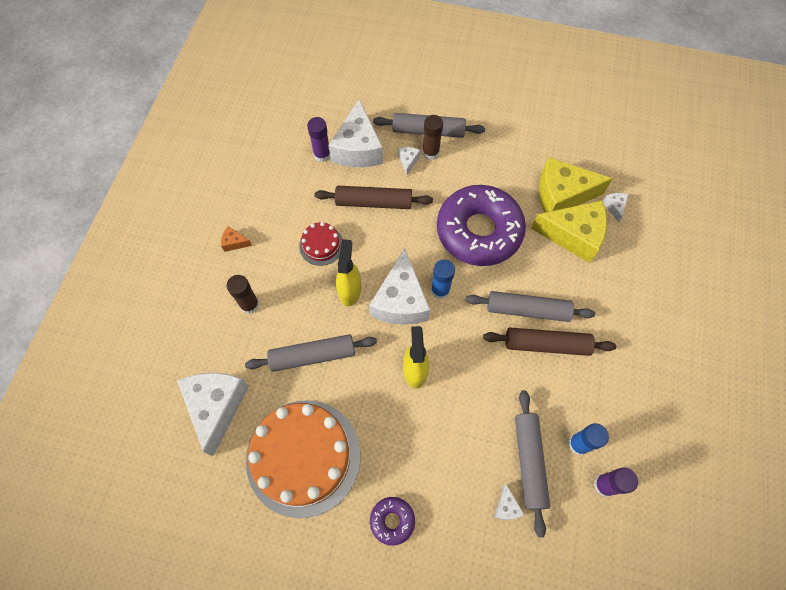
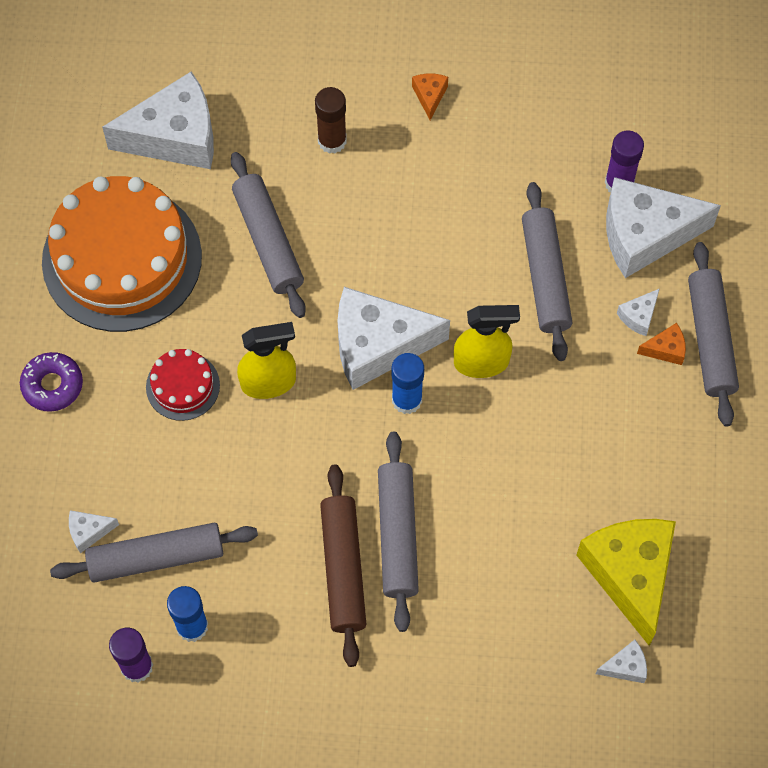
camera: 80 degrees right, 0 degrees up
red cake [299,222,343,266] -> red cake moved to [146,349,220,421]
brown rolling pin [314,186,433,209] -> grey rolling pin [522,182,572,361]
yellow spray bottle [336,239,361,306] -> yellow spray bottle moved to [454,305,520,378]
white cheese [398,147,420,175] -> white cheese turned 135 degrees clockwise [617,289,660,336]
brown glue stick [422,115,443,160] -> orange cheese [637,323,686,365]
purple donut [437,185,526,266] -> none
yellow cheese [531,200,607,263] -> none

